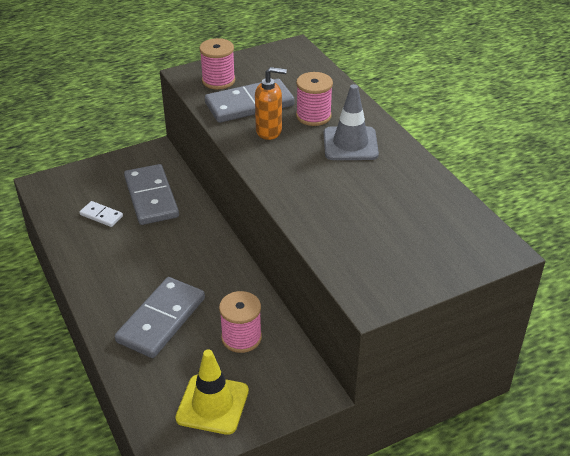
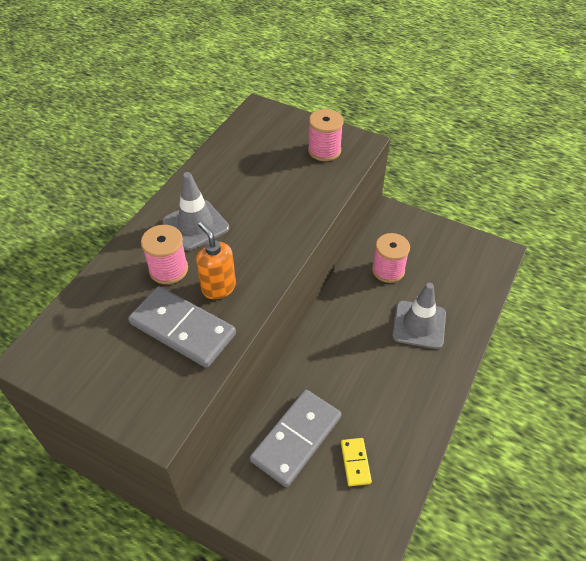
camera: 125 degrees left, 10 degrees up
white domino [80,201,123,227] -> yellow domino [341,438,372,486]
grey domino [115,277,205,358] -> grey traffic cone [392,283,446,349]
yellow traffic cone [175,349,249,435] -> none
pink spool [199,38,235,90] -> pink spool moved to [308,109,343,161]

